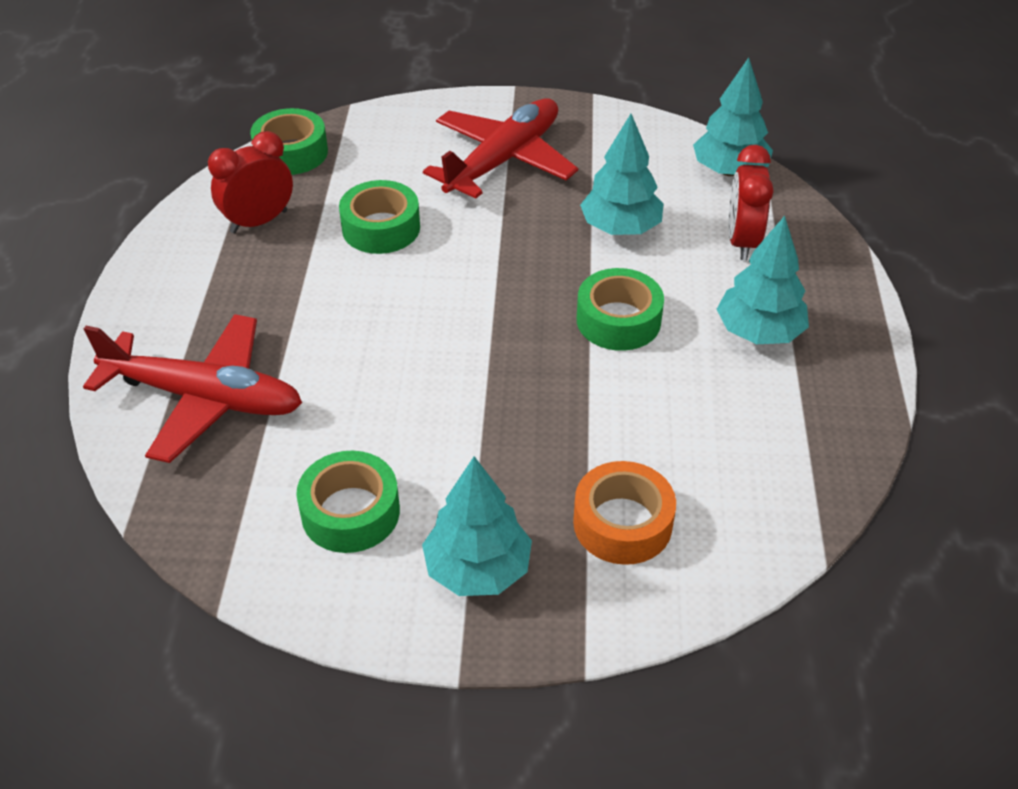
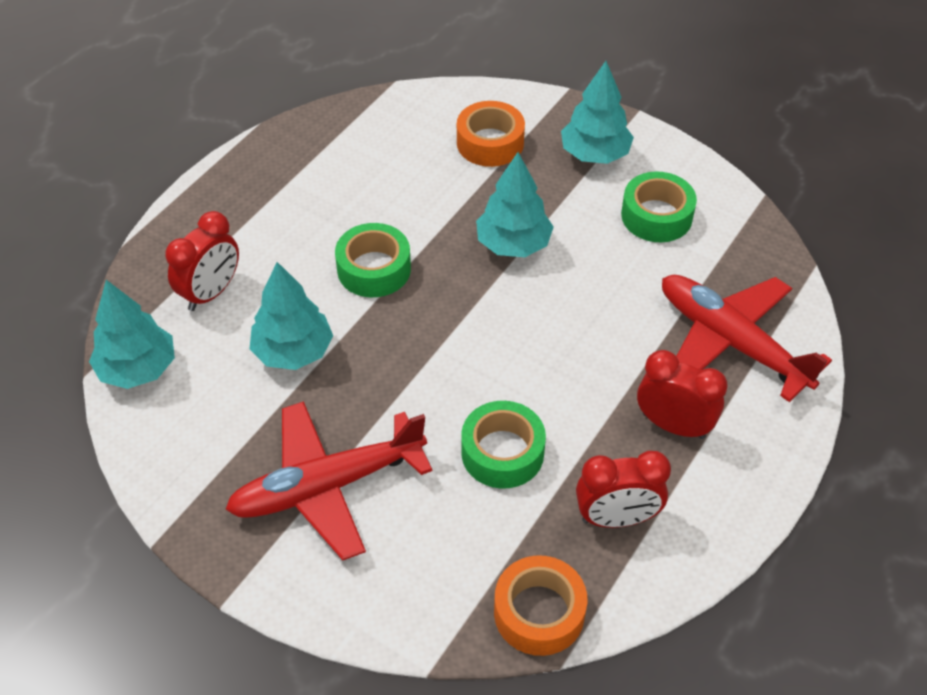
camera: 150 degrees left, 5 degrees up
green tape [250,108,328,175] -> orange tape [494,555,587,656]
turquoise tree [716,216,809,344] -> turquoise tree moved to [476,152,554,257]
none -> red clock [637,350,728,439]

